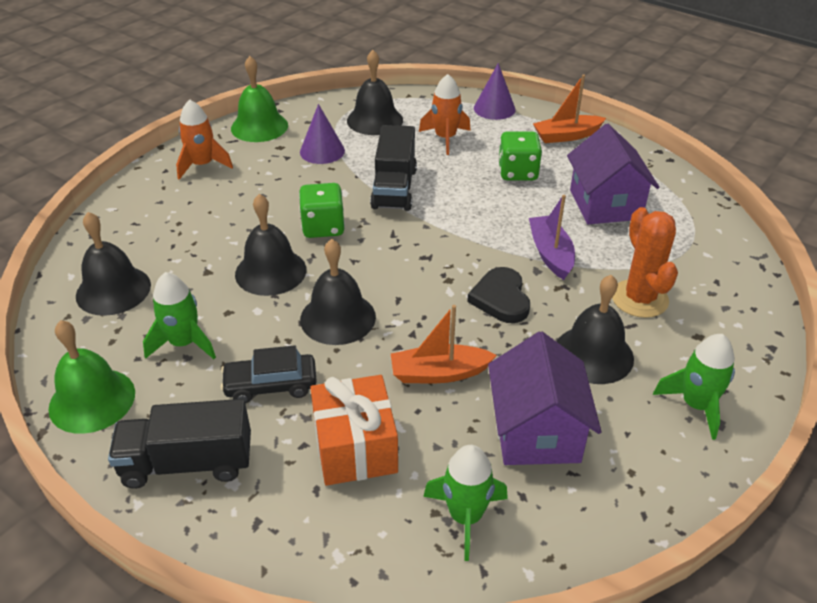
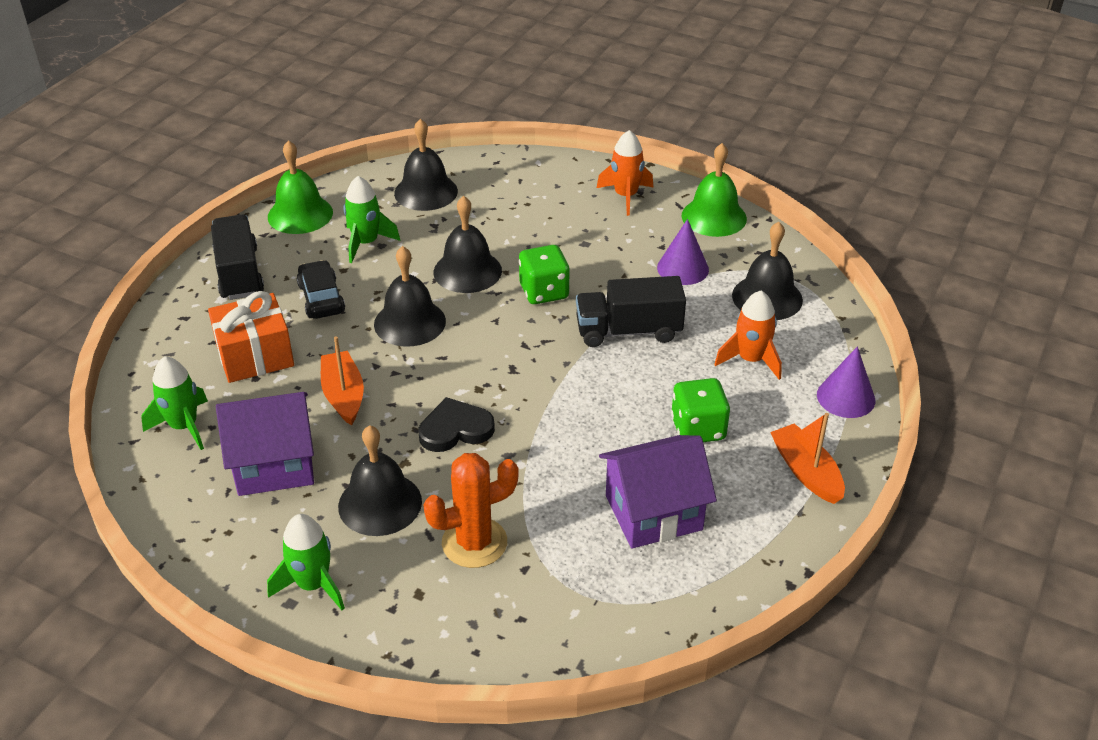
camera: 80 degrees right, 0 degrees up
purple boat [529,195,575,280] -> none

